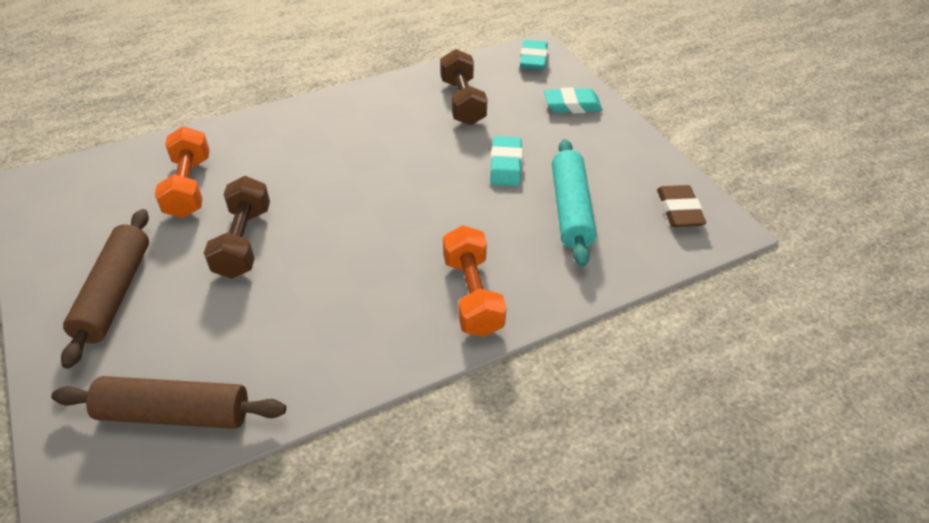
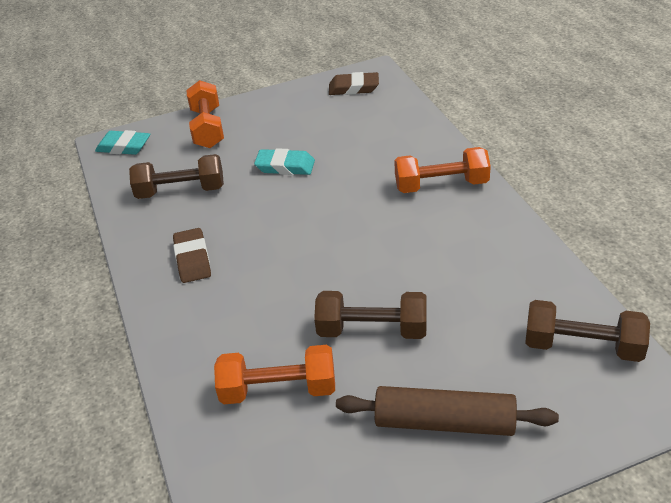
camera: 80 degrees left, 5 degrees down
brown rolling pin [51,376,286,429] -> brown dumbbell [525,300,650,362]
turquoise eraser [544,87,603,113] -> orange dumbbell [186,80,224,148]
turquoise rolling pin [552,139,596,267] -> none
none -> brown eraser [173,228,211,283]

